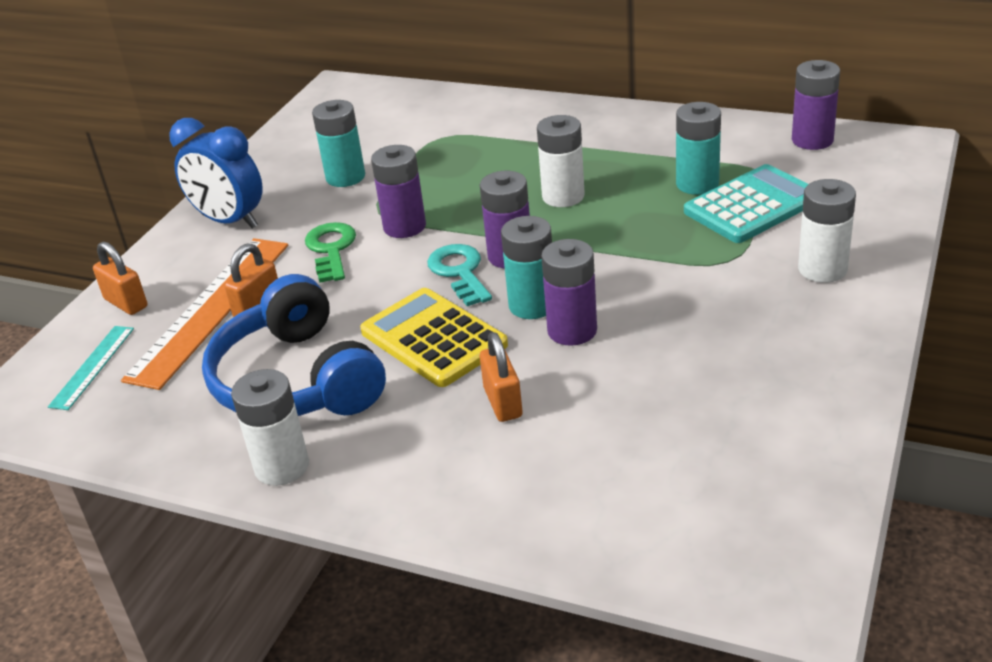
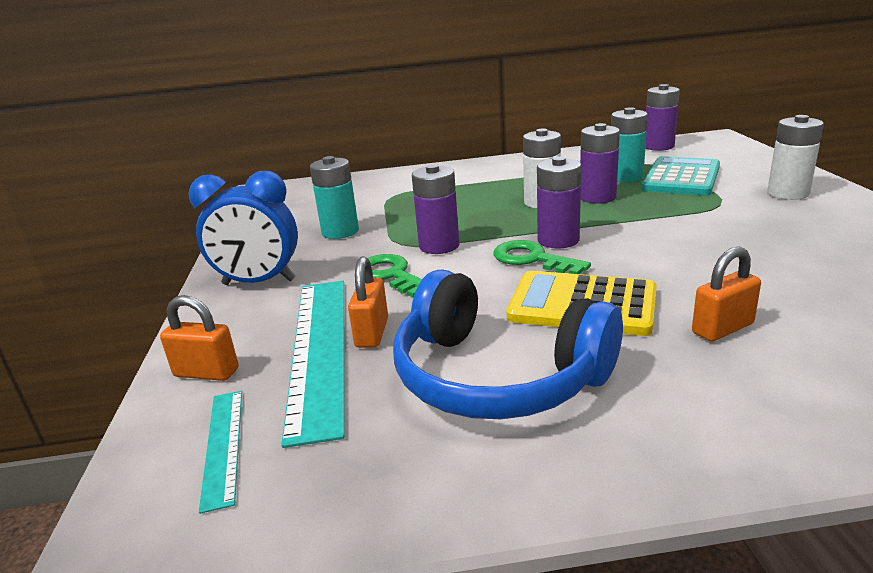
camera: 30 degrees left, 10 degrees down
orange ruler [121,238,288,390] -> turquoise ruler [281,281,345,448]
white battery [231,369,309,486] -> none
turquoise key [427,244,492,306] -> green key [493,240,591,274]
orange padlock [480,332,523,422] -> orange padlock turned 75 degrees counterclockwise [692,246,761,342]
turquoise battery [501,216,552,319] -> none
purple battery [541,239,597,346] -> purple battery moved to [580,123,620,204]

